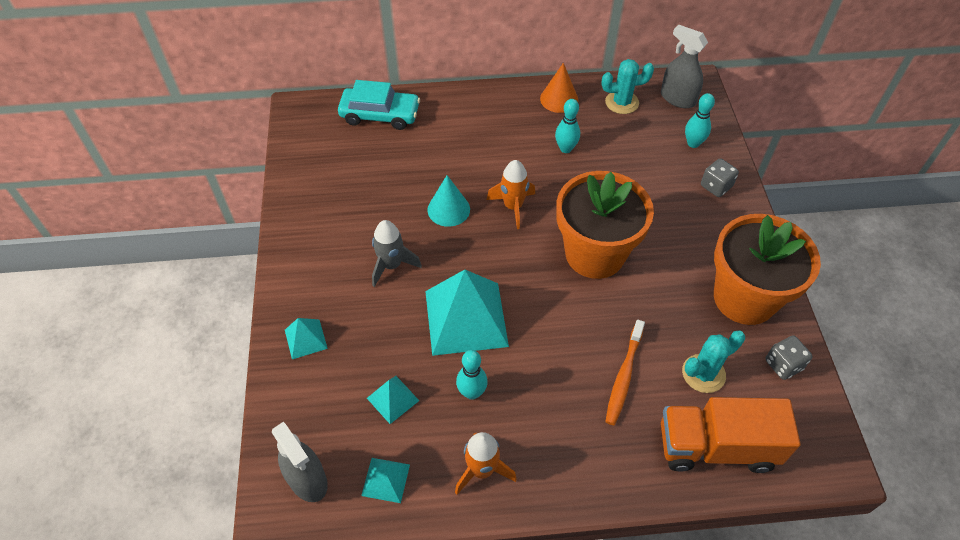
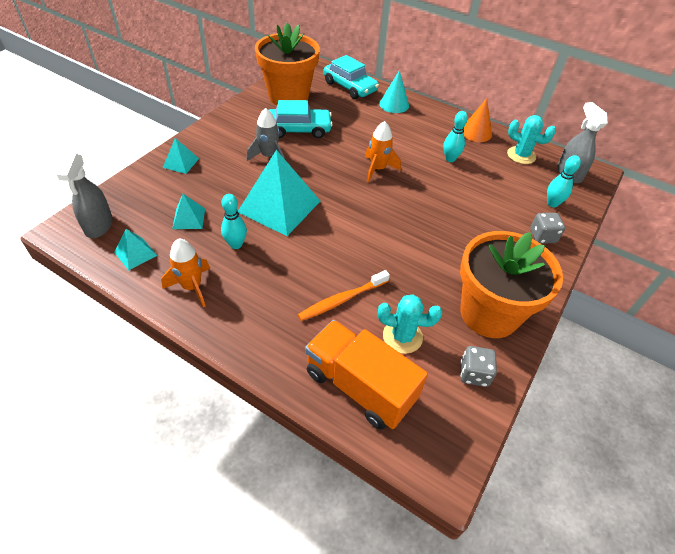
camera: 35 degrees right, 5 degrees down
turquoise cone [427,175,470,227] -> turquoise cone moved to [379,70,409,113]
orange flower pot [556,171,654,279] -> orange flower pot moved to [255,22,320,105]
none -> turquoise car [269,100,333,138]

